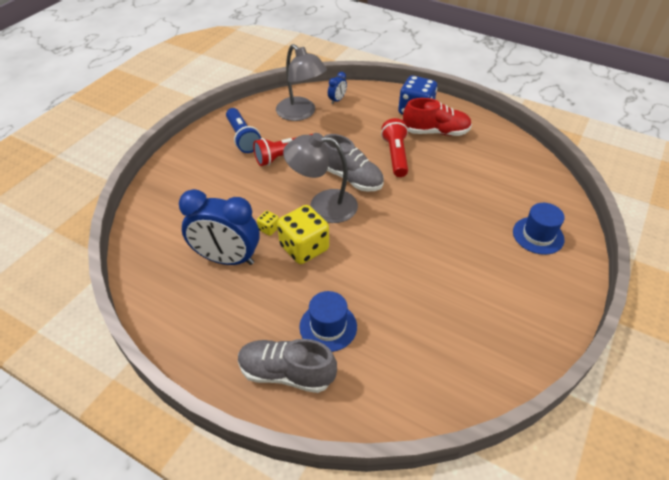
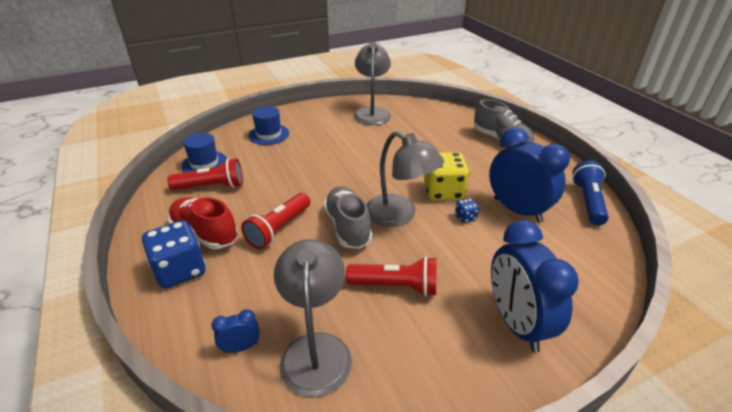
camera: 145 degrees left, 10 degrees down
blue flashlight [226,108,261,153] -> blue flashlight moved to [572,161,609,225]
yellow dice [257,211,279,236] -> blue dice [455,198,479,223]
blue hat [299,291,357,352] -> blue hat moved to [181,133,227,172]
none -> red flashlight [167,158,243,190]
none -> grey lamp [354,42,391,125]
none -> blue clock [491,220,579,352]

